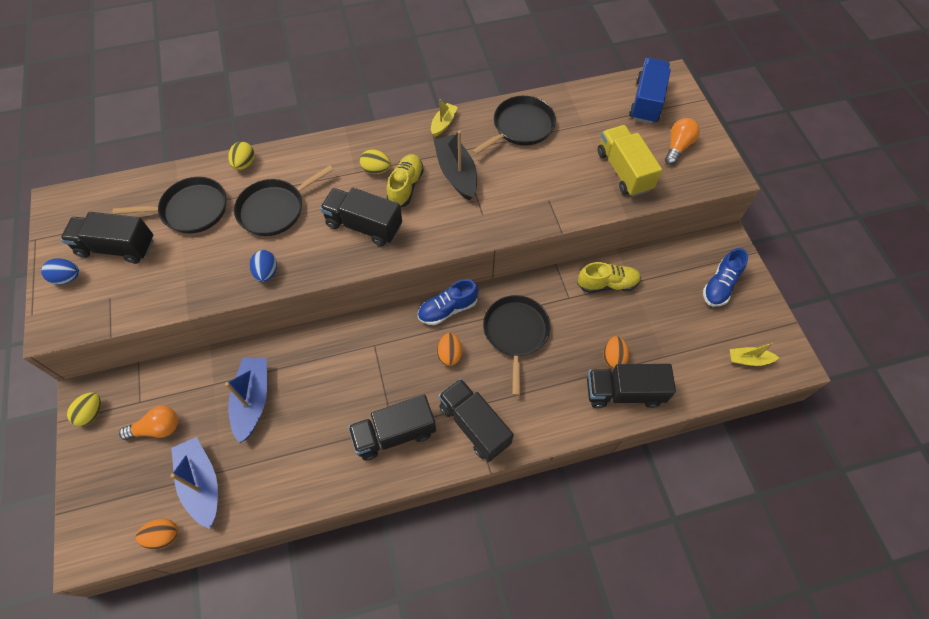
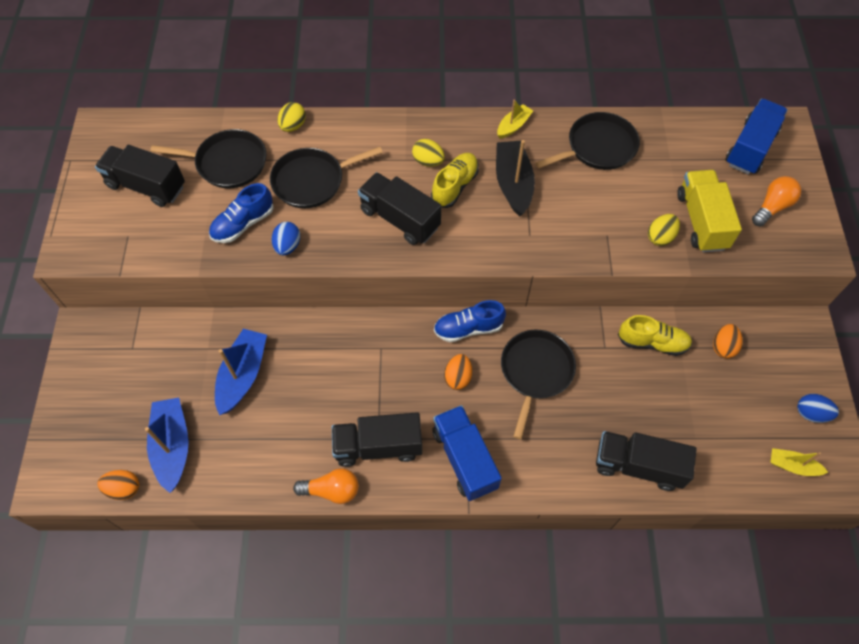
camera: 15 degrees right, 0 degrees up
blue egg [41,258,79,284] -> blue egg moved to [797,394,839,423]
yellow egg [67,392,101,426] -> yellow egg moved to [648,214,680,246]
orange light bulb [119,406,178,440] -> orange light bulb moved to [293,468,359,504]
black truck [438,378,514,462] -> blue truck [432,405,502,501]
orange egg [603,336,629,369] -> orange egg moved to [713,324,742,358]
blue shoe [703,248,748,307] -> blue shoe moved to [209,183,274,243]

